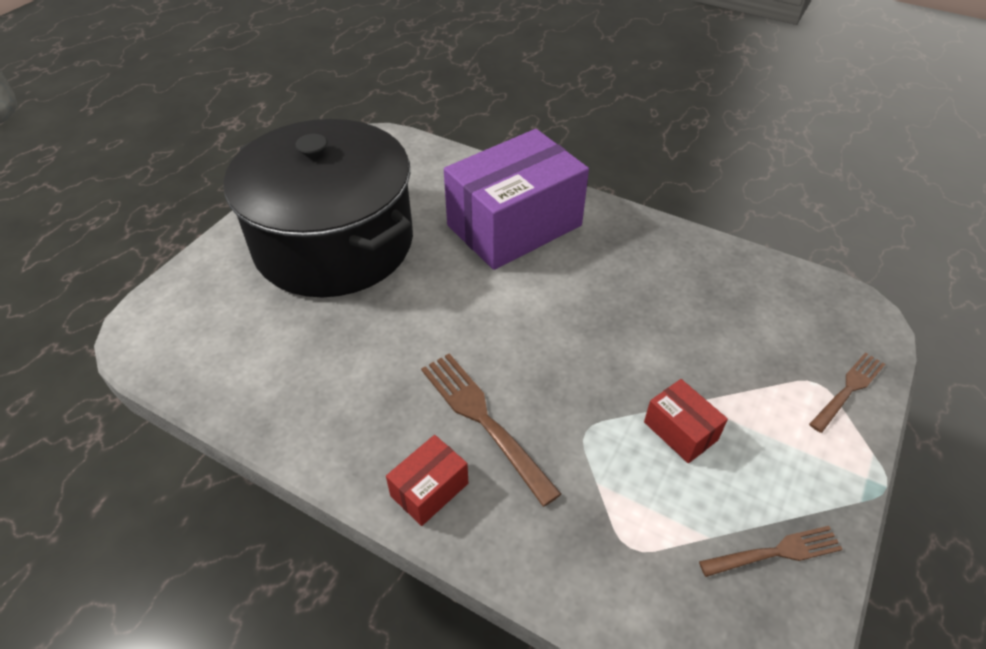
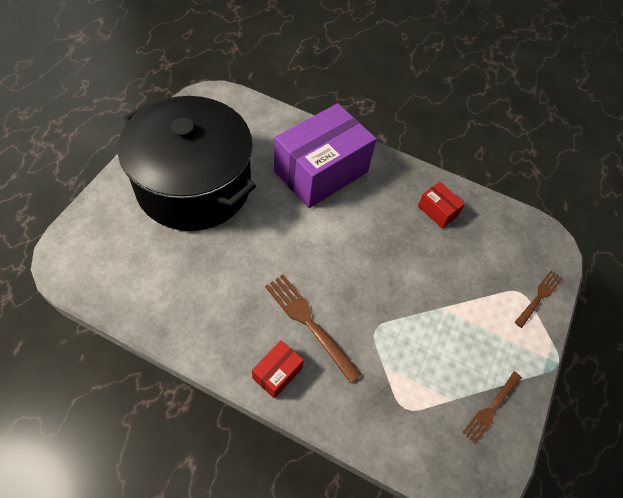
camera: 10 degrees left, 10 degrees up
red box [644,379,728,463] -> red box moved to [418,182,465,228]
brown fork [699,526,843,577] -> brown fork turned 150 degrees clockwise [462,372,522,444]

